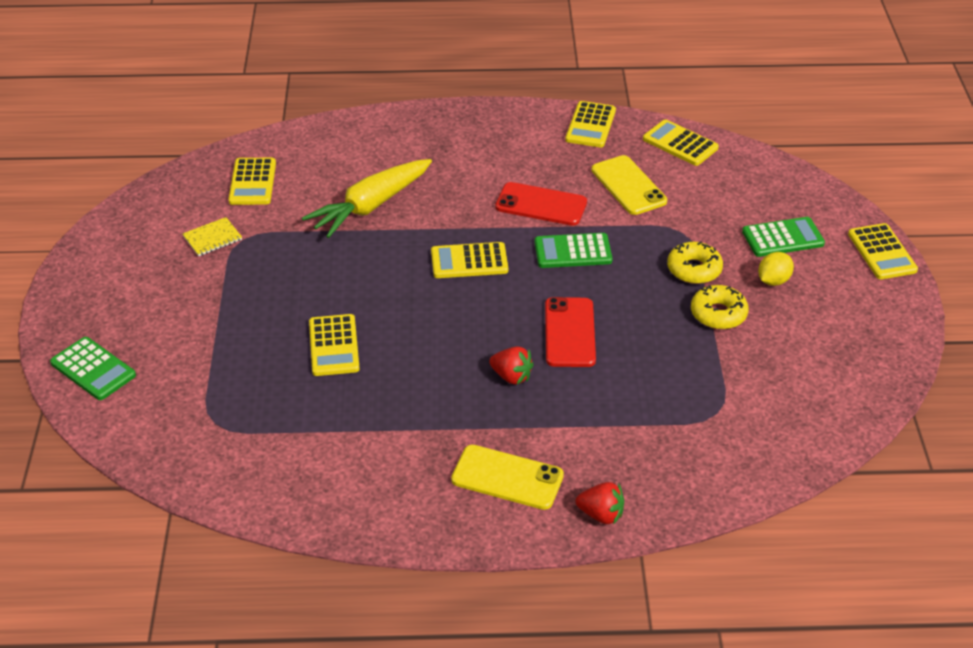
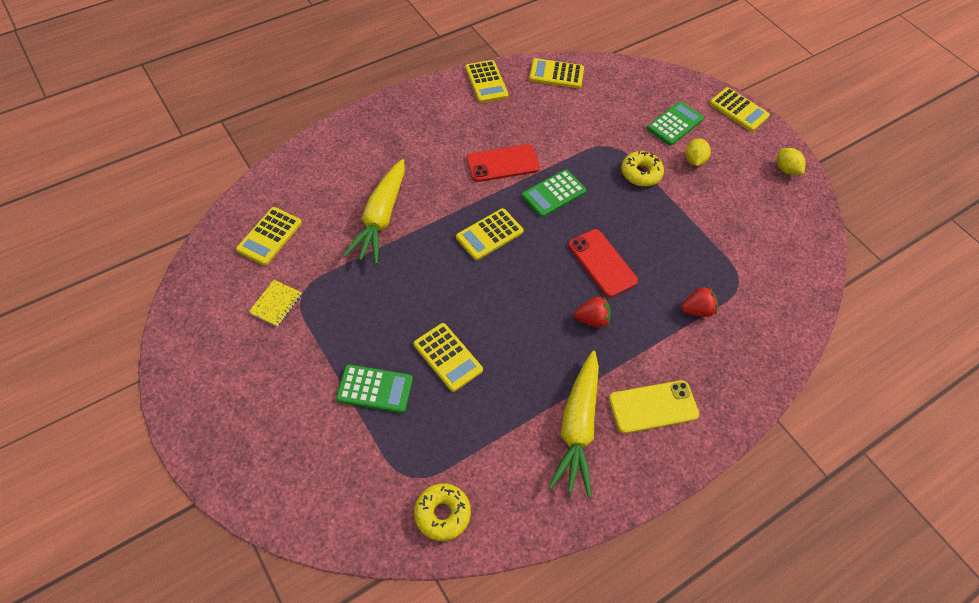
camera: 35 degrees left, 15 degrees up
green calculator [50,337,136,400] -> green calculator moved to [336,364,413,413]
yellow calculator [228,158,276,205] -> yellow calculator turned 60 degrees clockwise [236,207,302,265]
red strawberry [575,482,624,525] -> red strawberry moved to [681,286,718,317]
yellow phone [591,155,667,215] -> none
yellow donut [691,285,749,329] -> yellow donut moved to [414,483,471,541]
none -> yellow carrot [549,351,599,497]
none -> yellow lemon [777,148,806,175]

